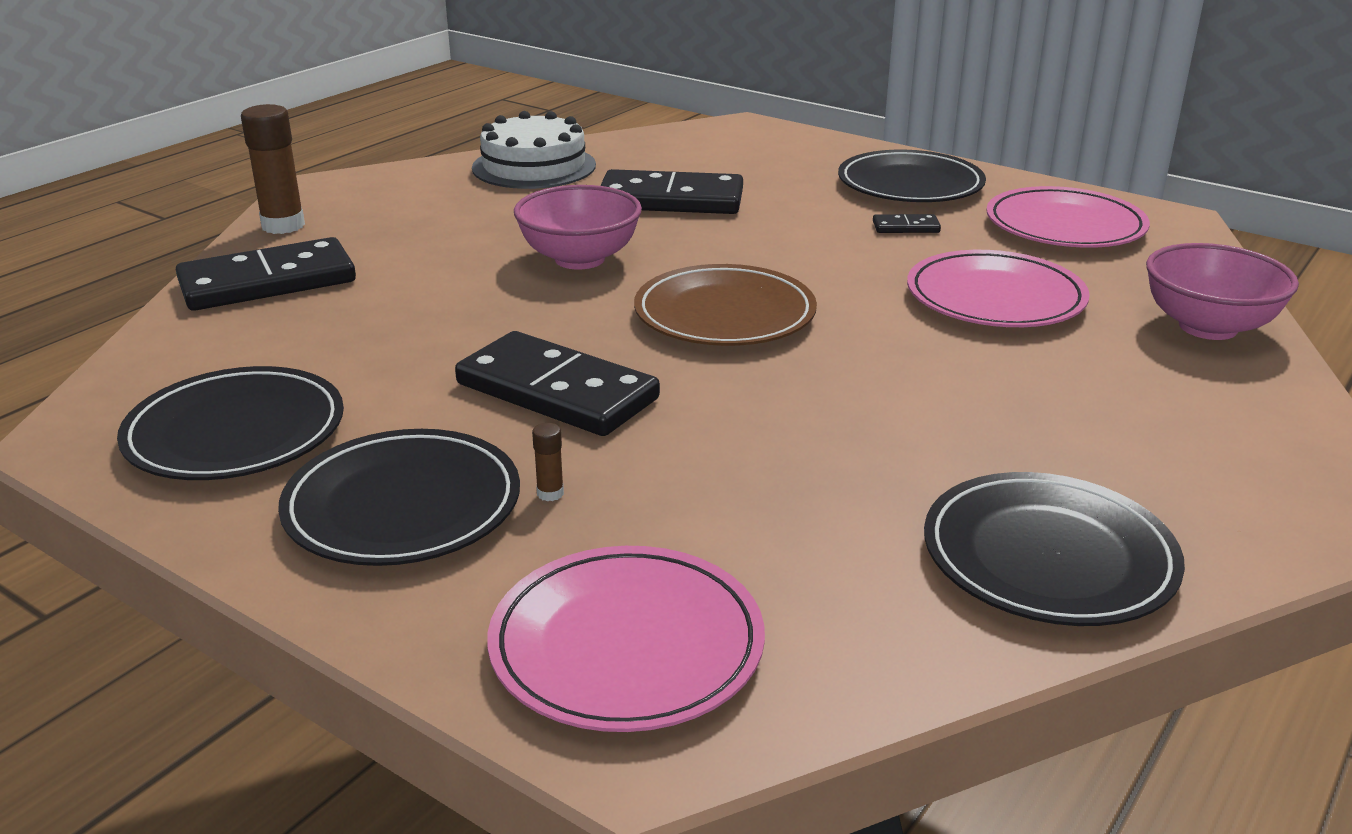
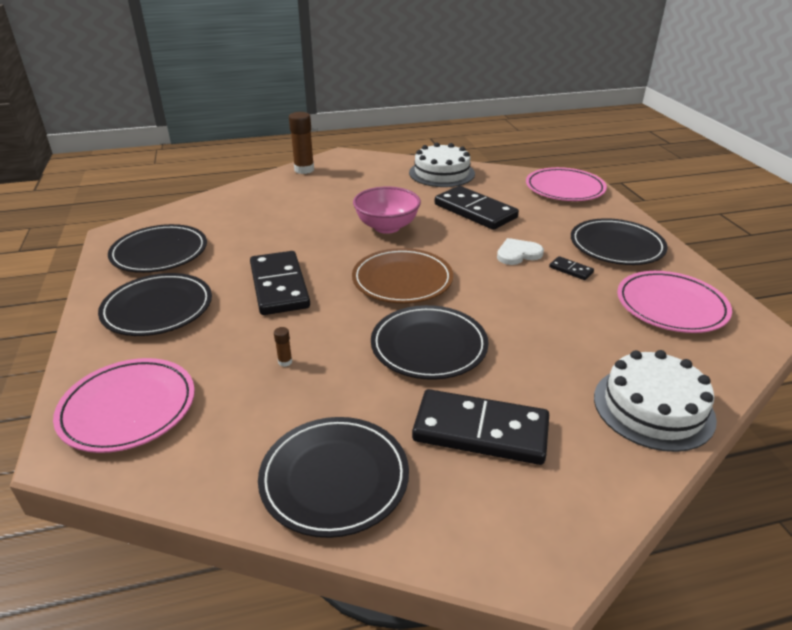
camera: 40 degrees right, 5 degrees up
black domino [176,237,356,311] -> black domino moved to [412,389,549,465]
brown glue stick [532,423,564,501] -> brown glue stick moved to [274,327,292,367]
pink plate [907,250,1090,327] -> pink plate moved to [526,167,607,201]
pink bowl [1146,243,1299,340] -> white cake [594,350,717,452]
none -> black plate [371,305,489,380]
none -> white heart [497,238,544,265]

